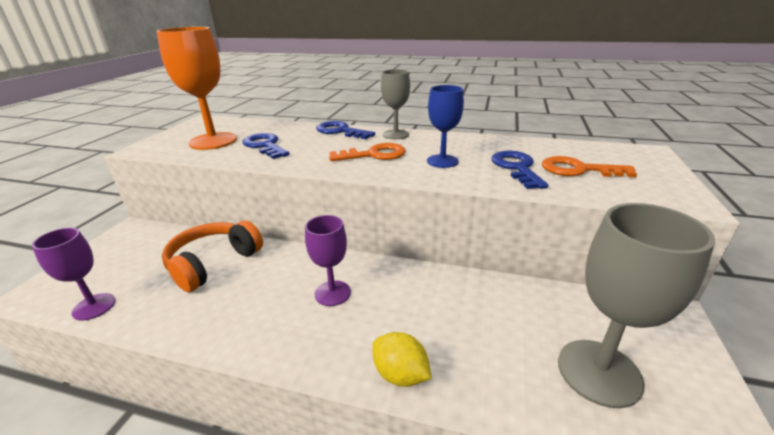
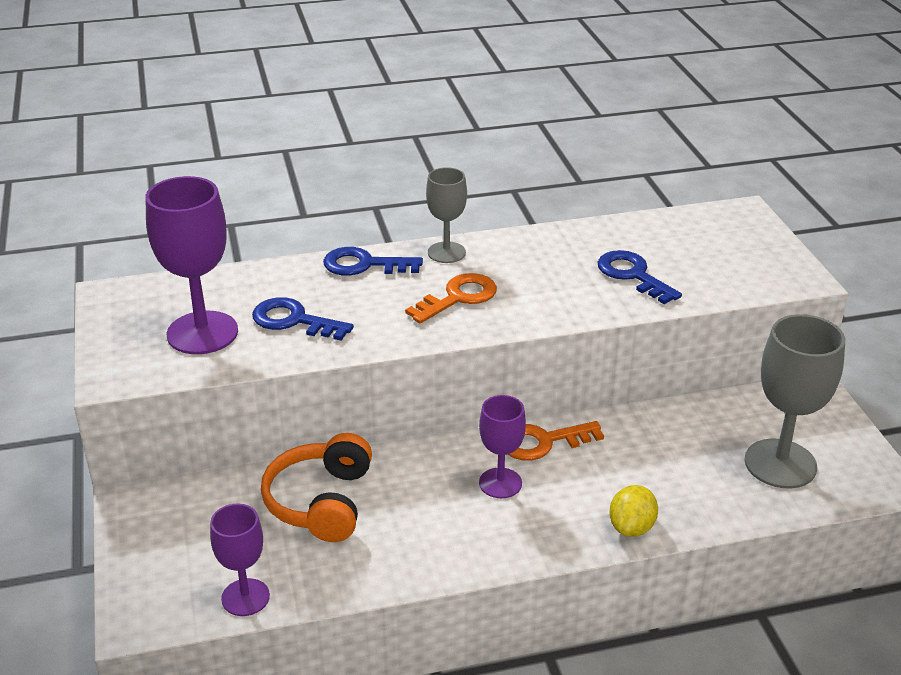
camera: 30 degrees left, 5 degrees up
orange goblet [157,27,237,150] -> purple goblet [145,176,238,354]
yellow lemon [372,332,432,387] -> yellow lemon turned 75 degrees counterclockwise [609,485,658,537]
blue goblet [427,85,464,168] -> none
orange key [542,156,637,177] -> orange key moved to [507,421,604,461]

